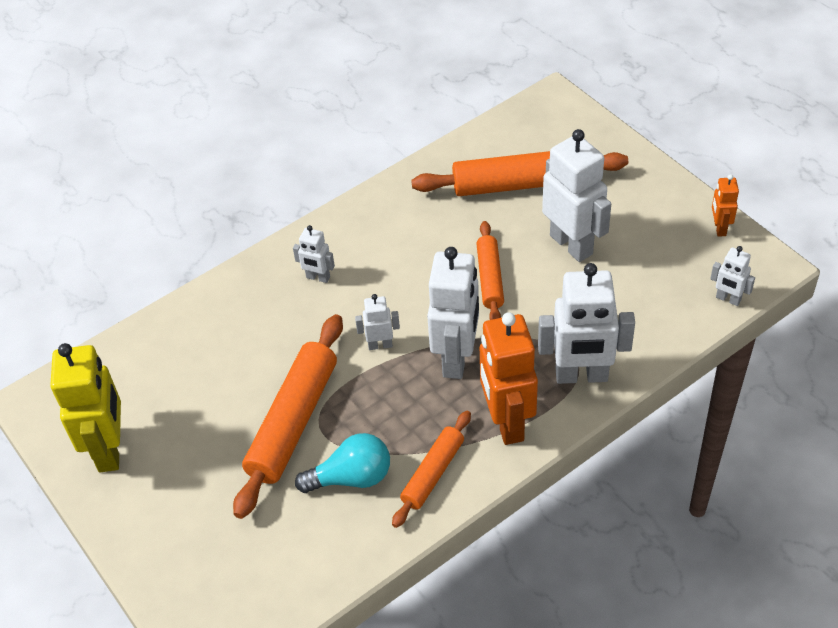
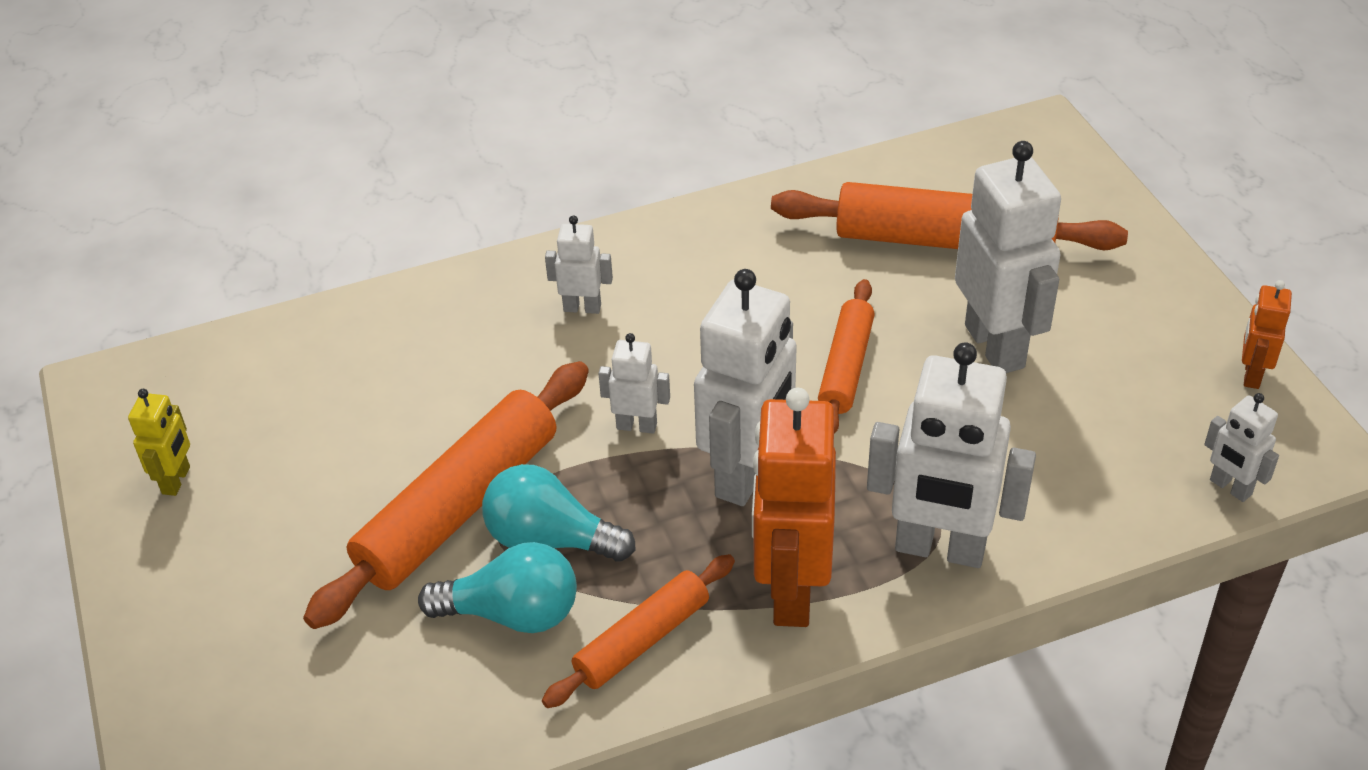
camera: 15 degrees right, 5 degrees down
yellow robot [50,343,121,472] -> yellow robot [128,389,190,496], size x0.48
white robot [293,225,335,283] -> white robot turned 150 degrees clockwise [545,215,613,314]
none -> turquoise light bulb [482,464,636,562]

